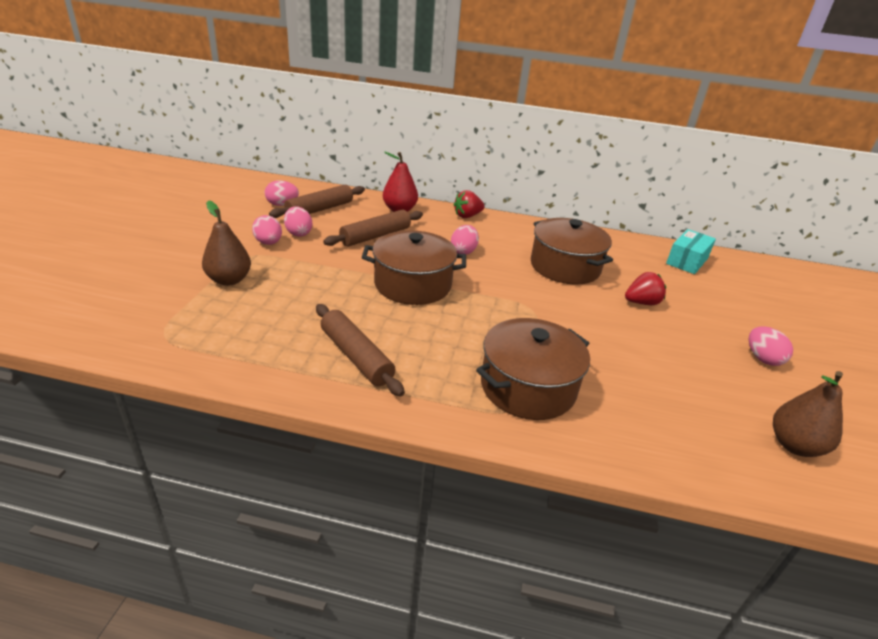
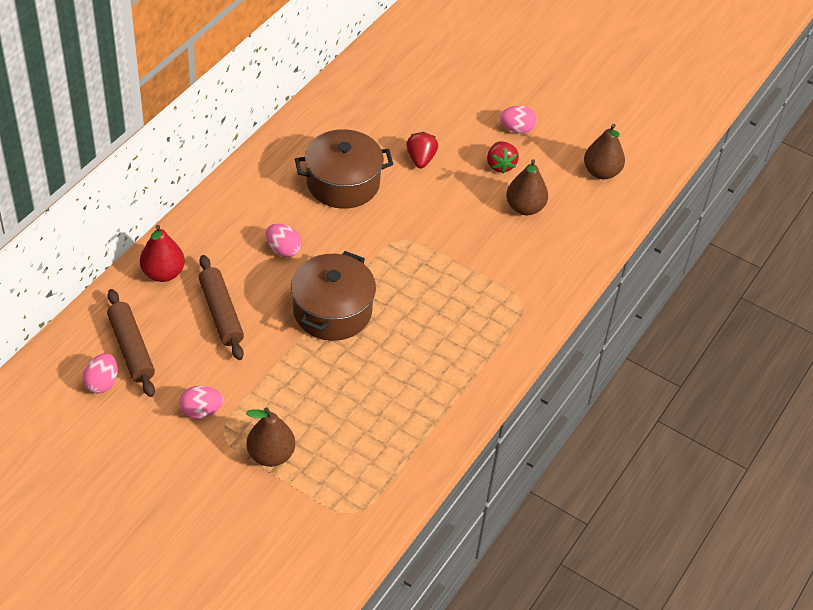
camera: 70 degrees left, 15 degrees up
pink egg [284,207,312,237] -> none
brown rolling pin [316,304,405,397] -> none
red strawberry [454,190,485,218] -> red strawberry moved to [487,141,519,174]
brown pot [476,318,590,420] -> none
turquoise box [666,229,716,274] -> none
none -> brown pear [506,159,548,215]

